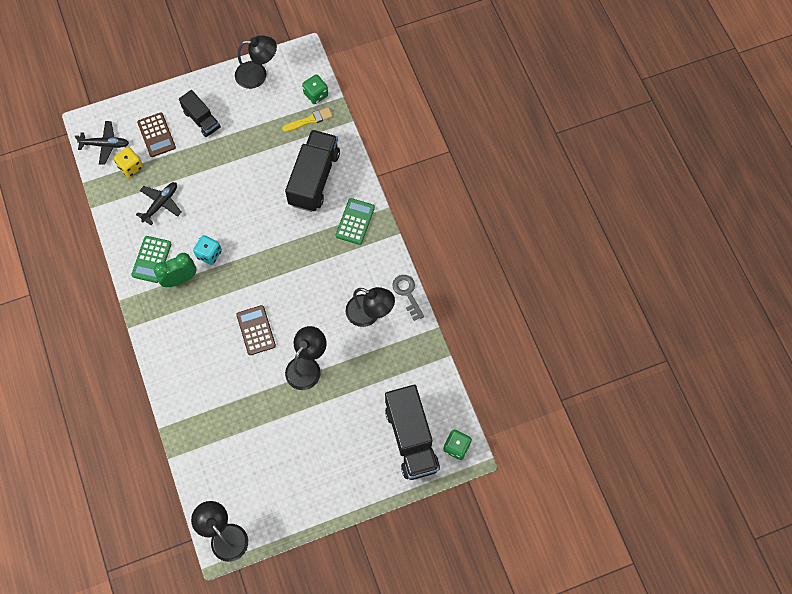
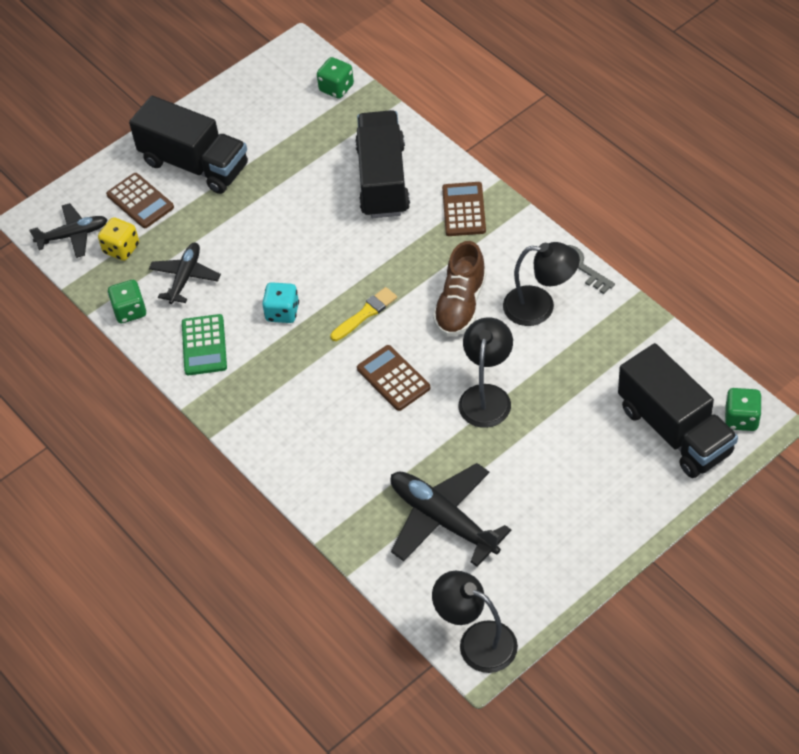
camera: 15 degrees left, 15 degrees down
green clock [154,253,196,287] -> none
black truck [179,90,221,137] -> black truck [129,96,248,194], size x1.73
black lamp [235,35,277,89] -> none
yellow brush [282,107,333,132] -> yellow brush moved to [330,287,397,341]
green calculator [336,198,375,245] -> brown calculator [442,182,486,236]
none -> green dice [108,280,147,323]
none -> black plane [391,463,511,567]
none -> brown shoe [433,241,486,336]

